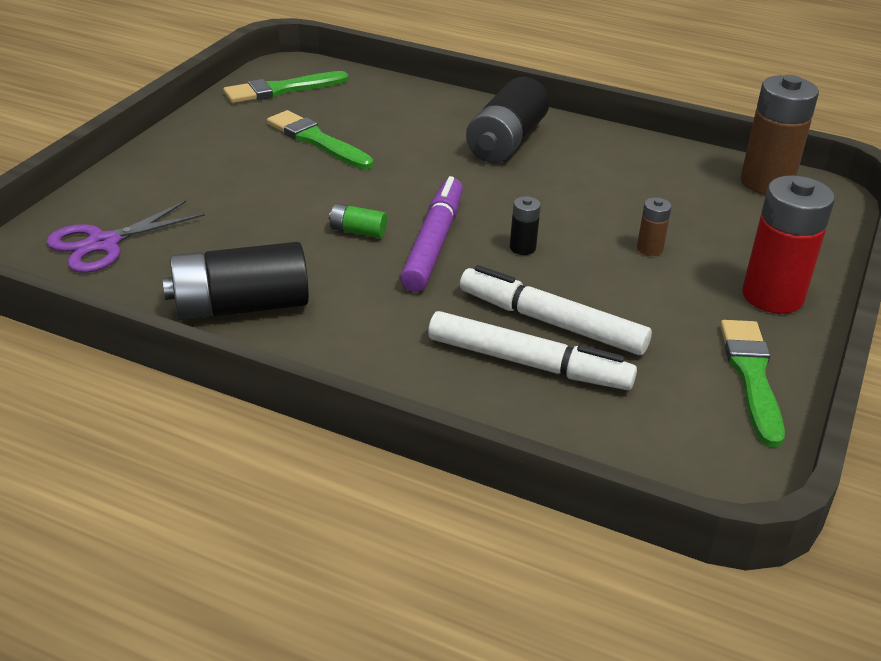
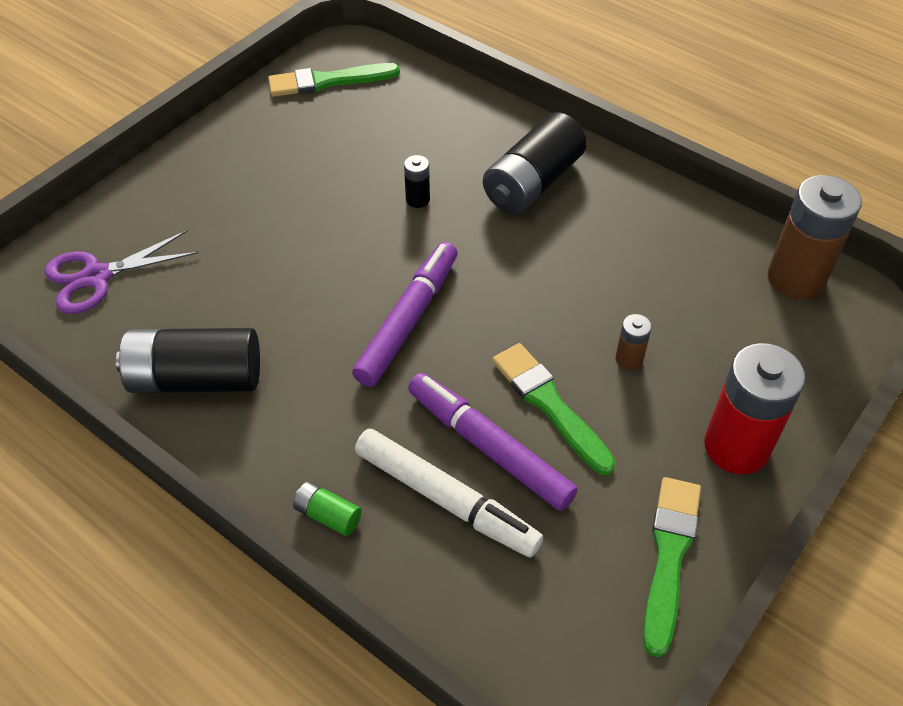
camera: 15 degrees right, 15 degrees up
green brush [267,110,373,169] -> green brush moved to [492,343,616,475]
green battery [329,204,387,238] -> green battery moved to [293,481,362,536]
white marker [460,265,652,355] -> purple marker [408,373,578,511]
black battery [510,196,541,255] -> black battery moved to [404,155,430,208]

